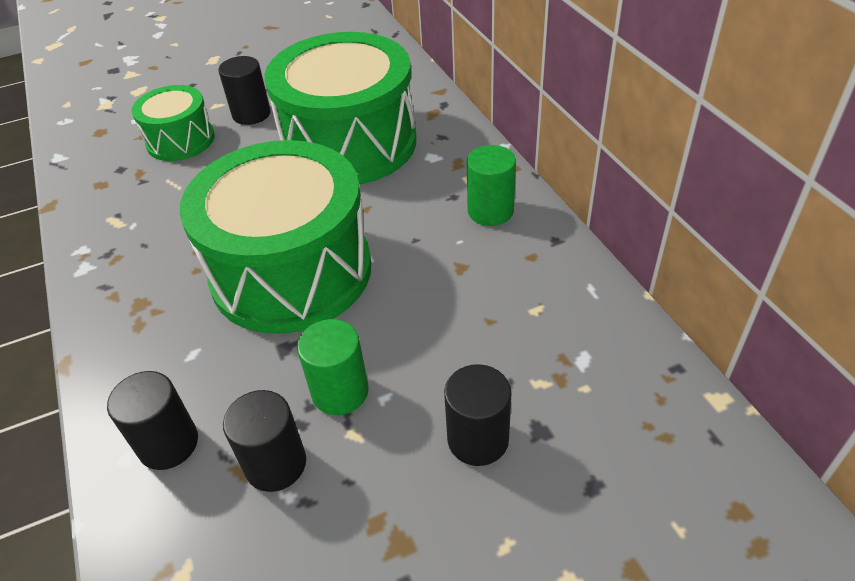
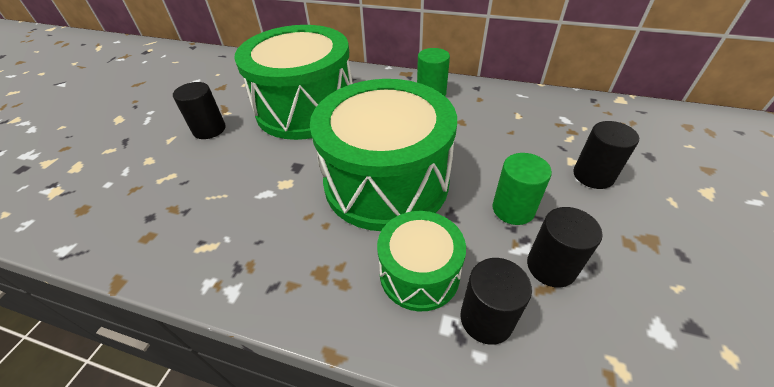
camera: 50 degrees left, 0 degrees up
green drum [132,85,215,161] -> green drum moved to [377,211,466,311]

